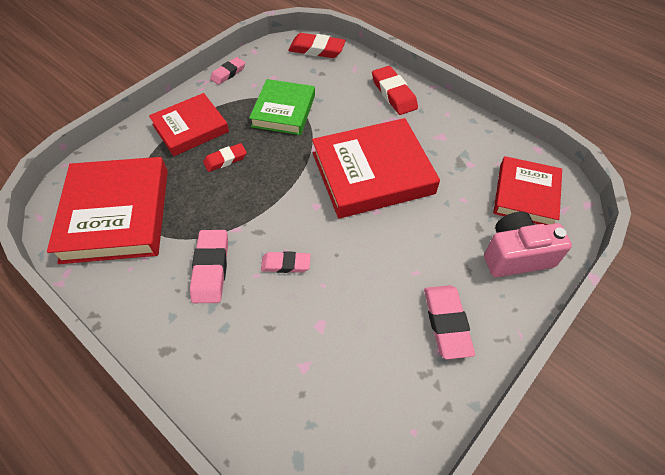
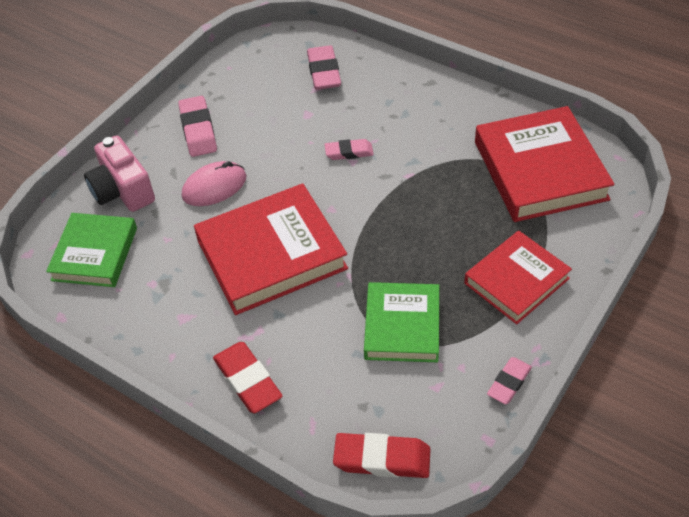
camera: 175 degrees right, 5 degrees down
pink eraser [190,230,228,303] -> pink eraser moved to [307,45,341,90]
red eraser [203,143,247,172] -> none
pink camera [484,211,572,277] -> pink camera turned 75 degrees clockwise [84,136,155,212]
red book [493,156,562,225] -> green book [46,213,137,287]
none -> pink mouse [182,161,246,206]

